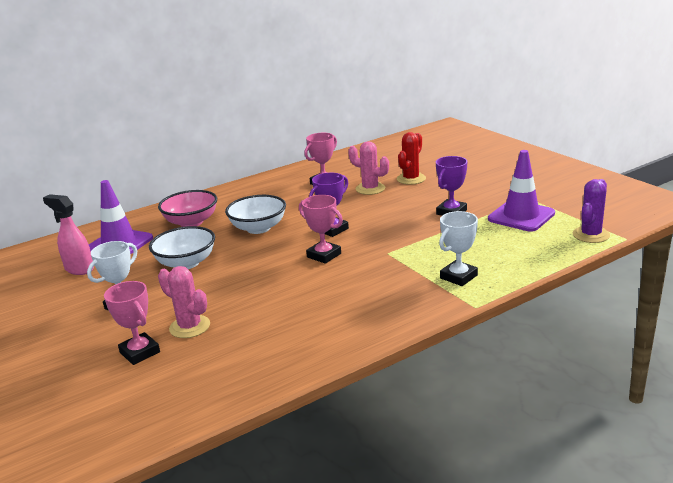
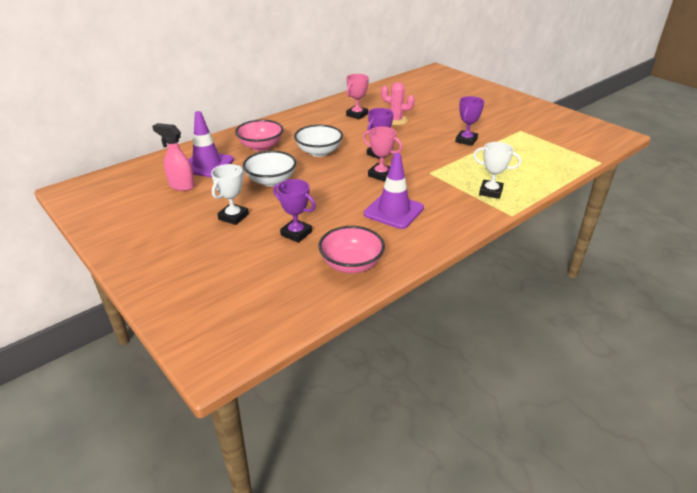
camera: 10 degrees left, 10 degrees up
pink trophy [104,281,160,365] -> none
pink cactus [158,266,210,338] -> purple trophy [273,179,316,243]
red cactus [397,132,426,185] -> none
white trophy [439,211,478,286] -> white trophy turned 75 degrees clockwise [473,142,521,199]
purple traffic cone [488,150,555,232] -> purple traffic cone moved to [364,153,424,229]
purple cactus [572,179,610,243] -> none
none -> pink bowl [319,226,385,273]

